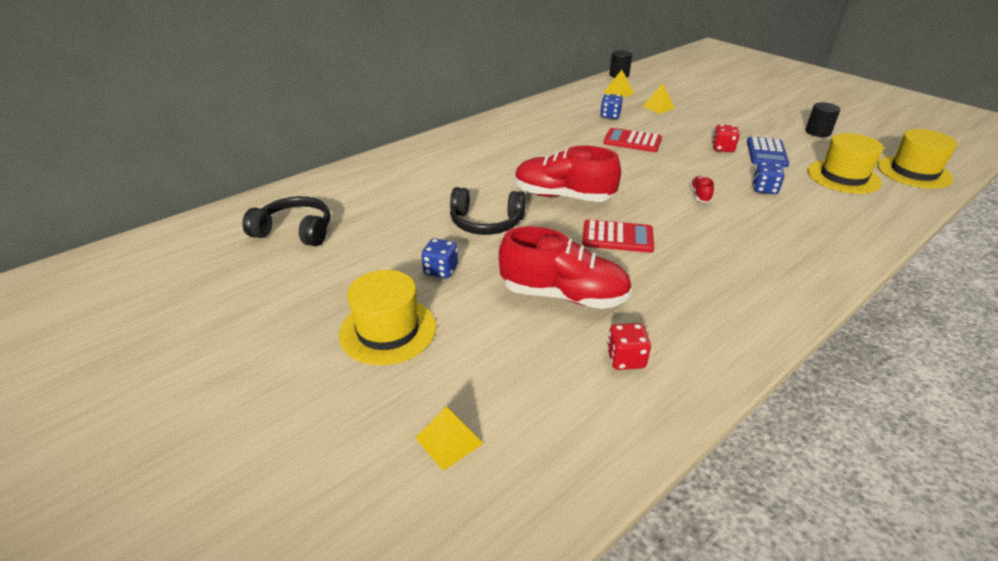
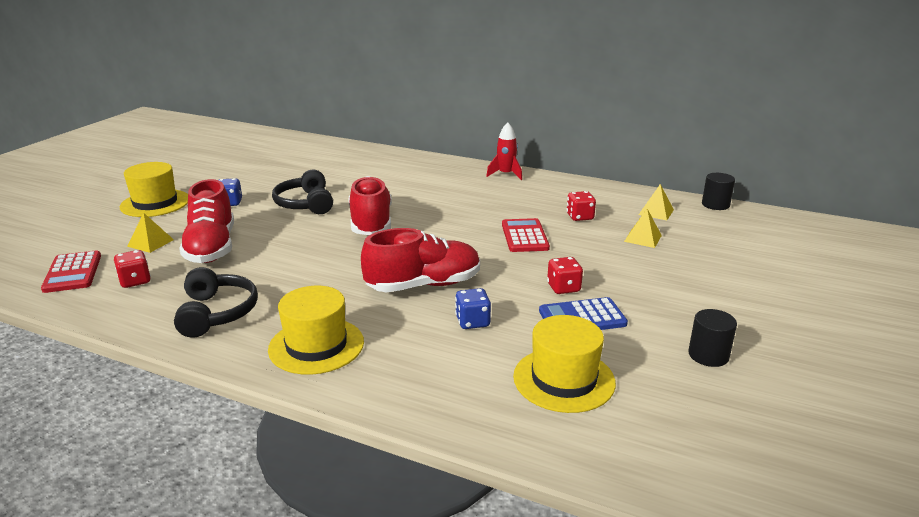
camera: 65 degrees right, 10 degrees down
black headphones [243,196,330,246] -> black headphones moved to [174,267,258,337]
yellow pyramid [416,406,484,471] -> yellow pyramid moved to [127,213,174,253]
red calculator [582,220,654,253] -> red calculator moved to [41,250,101,293]
blue dice [600,94,623,119] -> red dice [566,191,596,221]
red shoe [690,176,714,203] -> red shoe [361,228,480,292], size x2.40
yellow hat [877,129,958,189] -> yellow hat moved to [268,286,364,375]
none -> red rocket [486,122,522,180]

